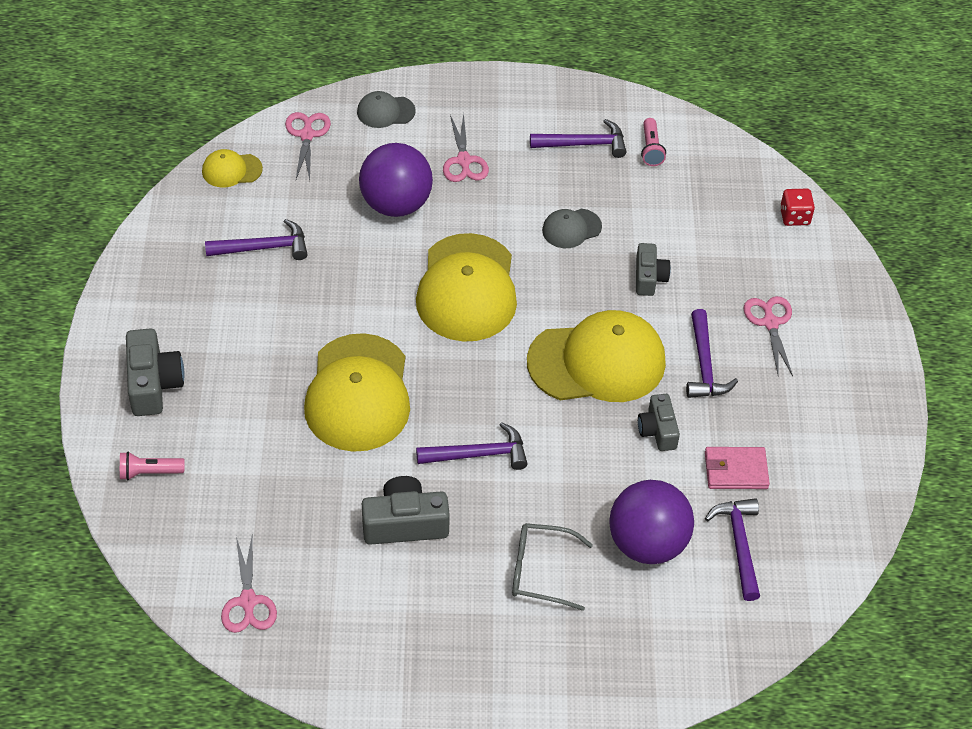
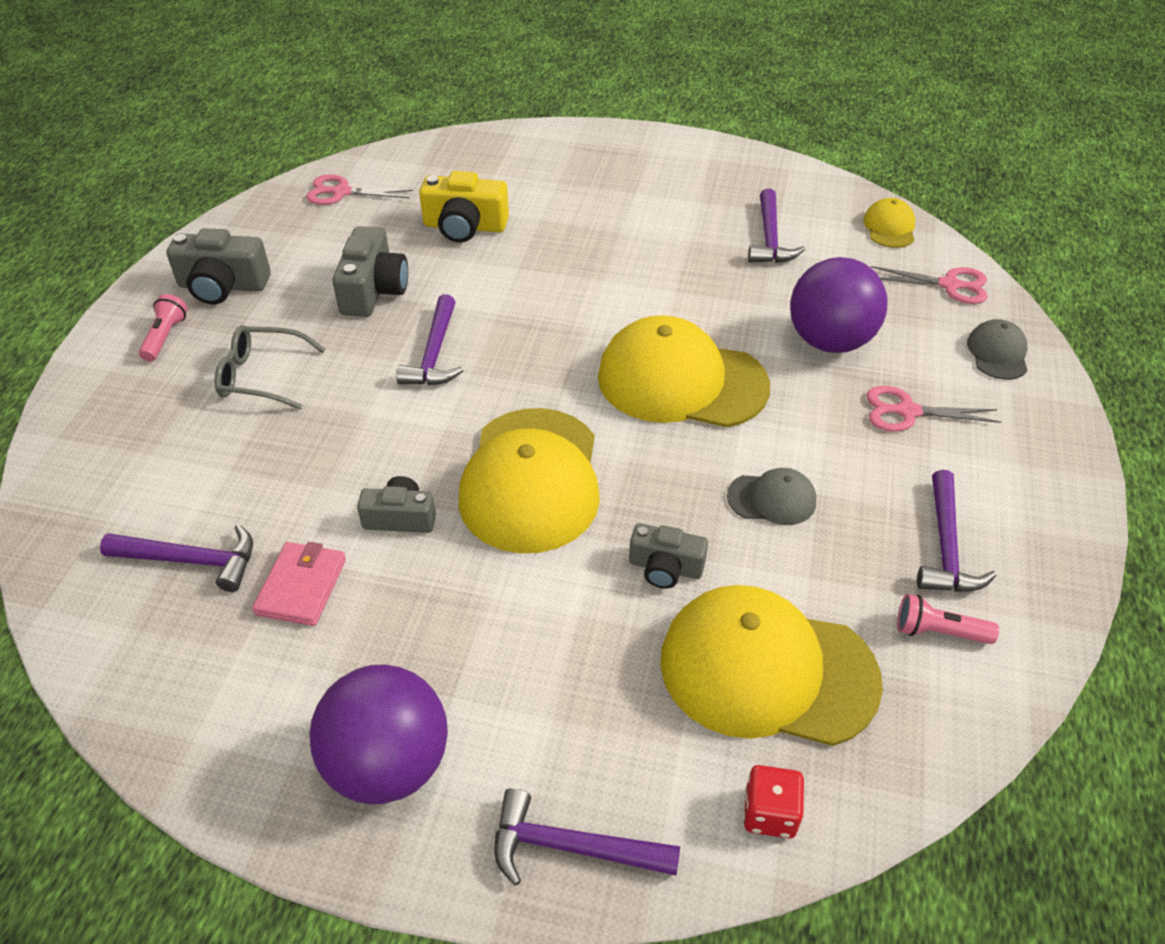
camera: 105 degrees right, 5 degrees down
pink flashlight [120,452,184,480] -> pink flashlight moved to [139,294,188,362]
grey camera [126,328,184,416] -> grey camera moved to [166,228,271,305]
yellow cap [304,333,410,452] -> yellow cap moved to [660,585,883,746]
grey glasses [512,523,593,611] -> grey glasses turned 105 degrees counterclockwise [215,325,325,409]
grey cap [542,209,602,248] -> grey cap turned 105 degrees clockwise [727,468,817,525]
purple ball [609,480,694,564] -> purple ball moved to [309,664,448,804]
purple hammer [686,309,738,398] -> purple hammer moved to [494,788,680,886]
pink scissors [743,296,793,376] -> none
none -> yellow camera [419,171,509,243]

